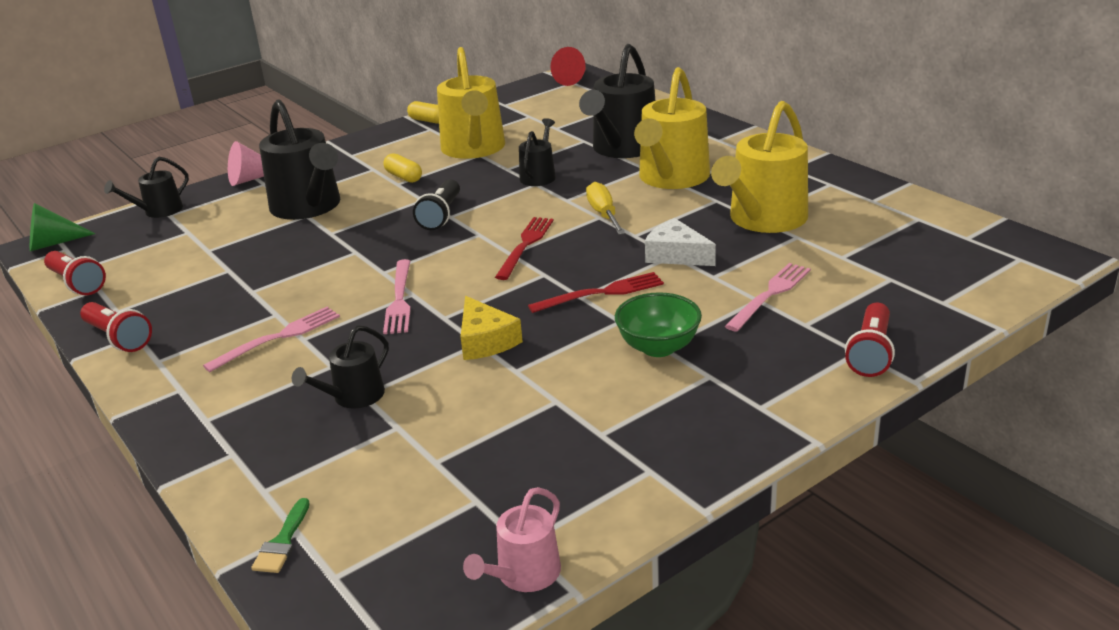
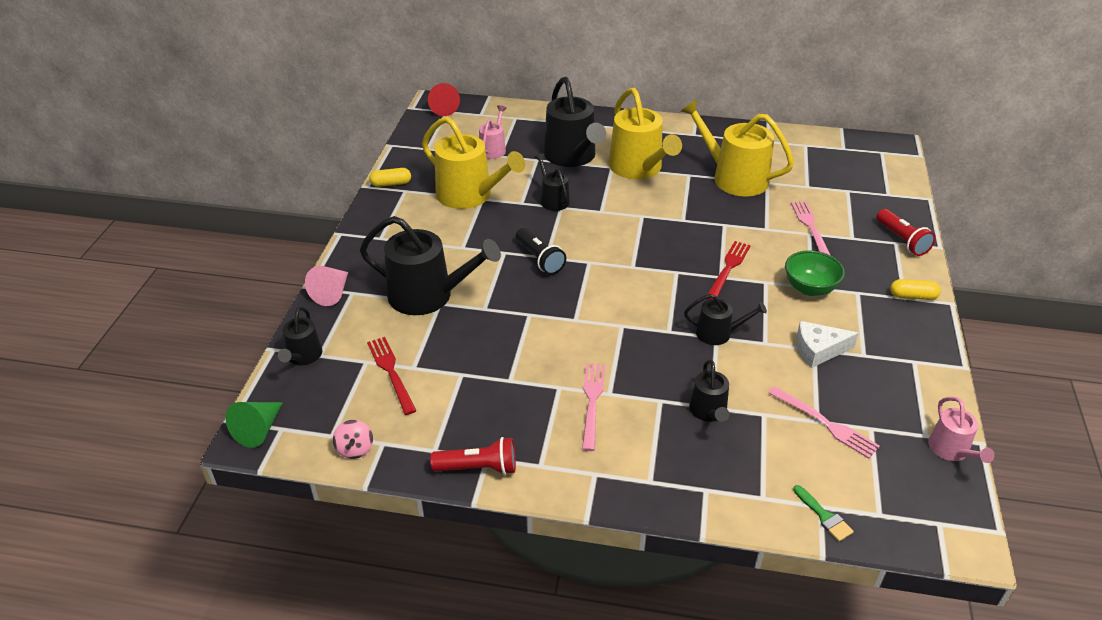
camera: 45 degrees left, 10 degrees up
red flashlight [44,251,106,295] -> pink spinning top [333,420,373,459]
yellow capsule [383,153,422,183] -> yellow capsule moved to [890,279,941,300]
pink fork [383,259,411,334] -> pink fork moved to [768,386,880,459]
yellow cheese [460,296,523,360] -> black watering can [684,294,767,345]
red fork [495,217,554,280] -> red fork moved to [367,337,417,415]
yellow screwdriver [586,182,625,235] -> none
white cheese [645,218,716,266] -> white cheese moved to [796,321,859,368]
yellow watering can [711,101,808,233] -> yellow watering can turned 135 degrees clockwise [681,98,794,196]
none -> pink watering can [479,105,507,159]

